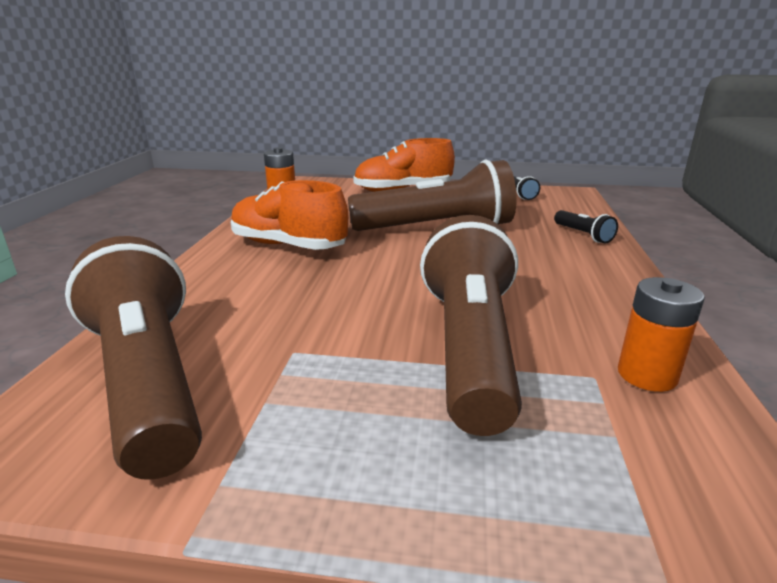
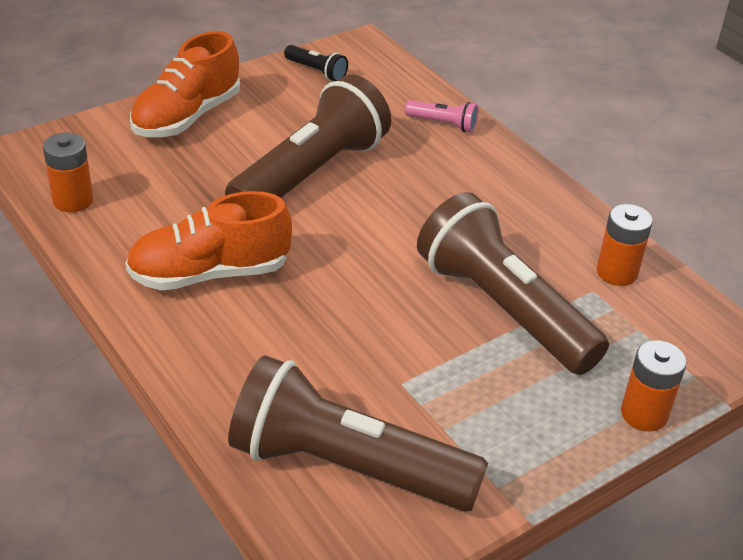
camera: 45 degrees left, 15 degrees up
black flashlight [554,210,618,243] -> pink flashlight [405,100,478,132]
none -> orange battery [621,340,687,432]

